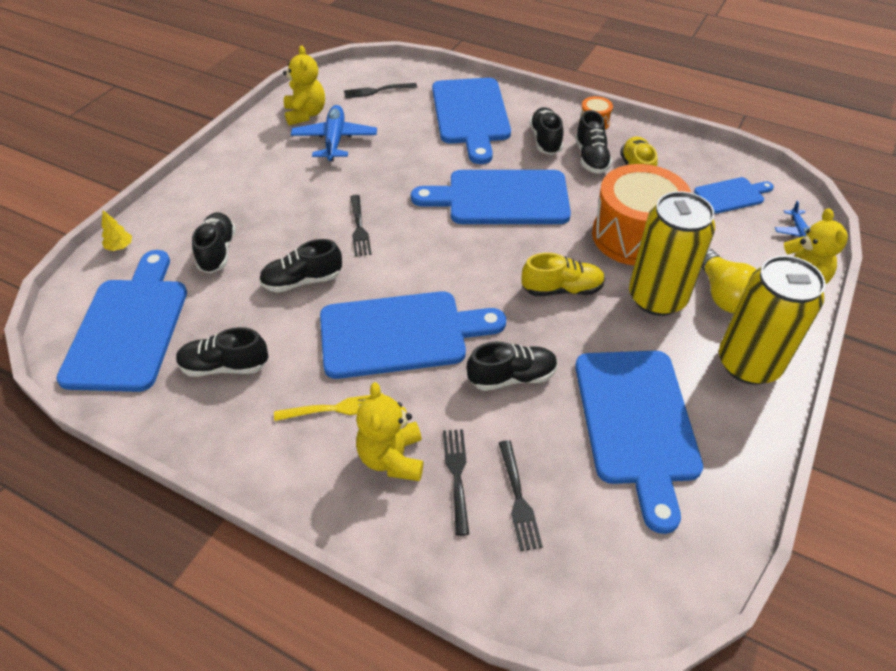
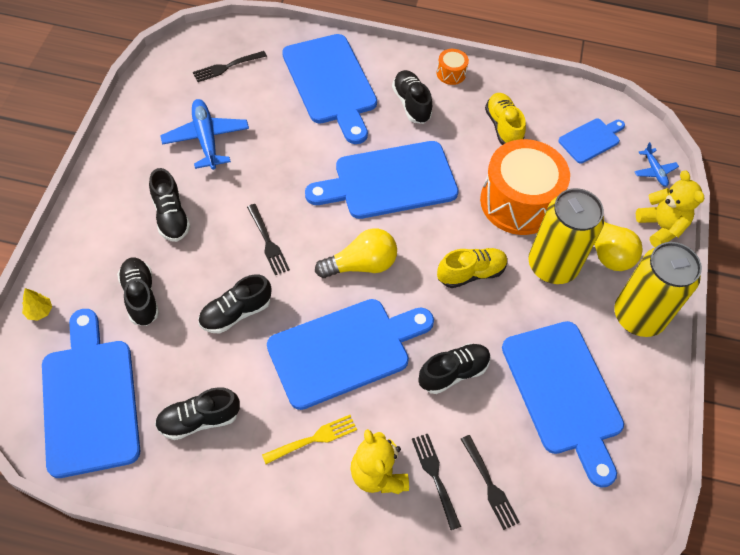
camera: 20 degrees left, 10 degrees up
yellow teddy bear [283,46,325,126] -> none
black shoe [575,110,612,174] -> black shoe moved to [149,168,190,242]
none -> yellow light bulb [315,228,397,278]

